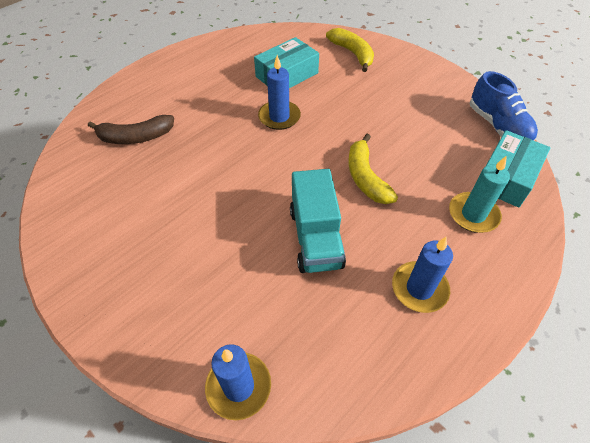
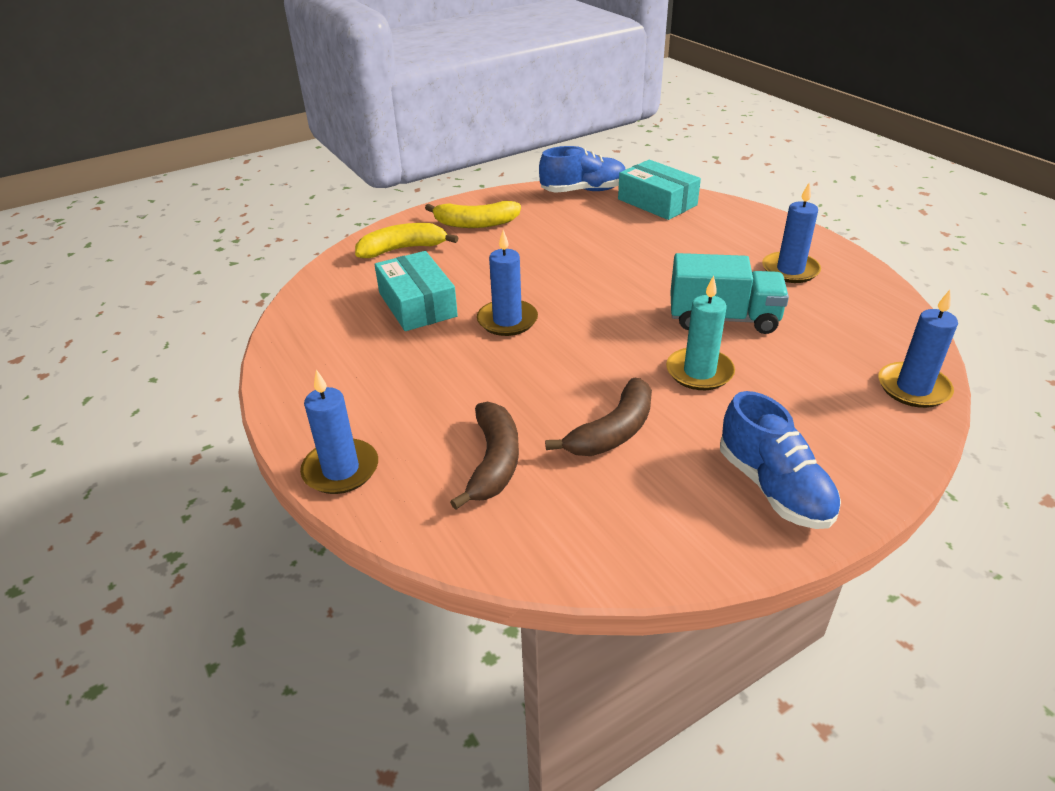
camera: 75 degrees left, 15 degrees down
yellow banana [349,134,398,204] -> yellow banana moved to [425,201,521,228]
turquoise candle [449,156,510,233] -> turquoise candle moved to [666,275,735,390]
none -> blue candle [300,370,378,494]
none -> brown banana [545,378,652,456]
none -> blue shoe [720,391,841,529]

